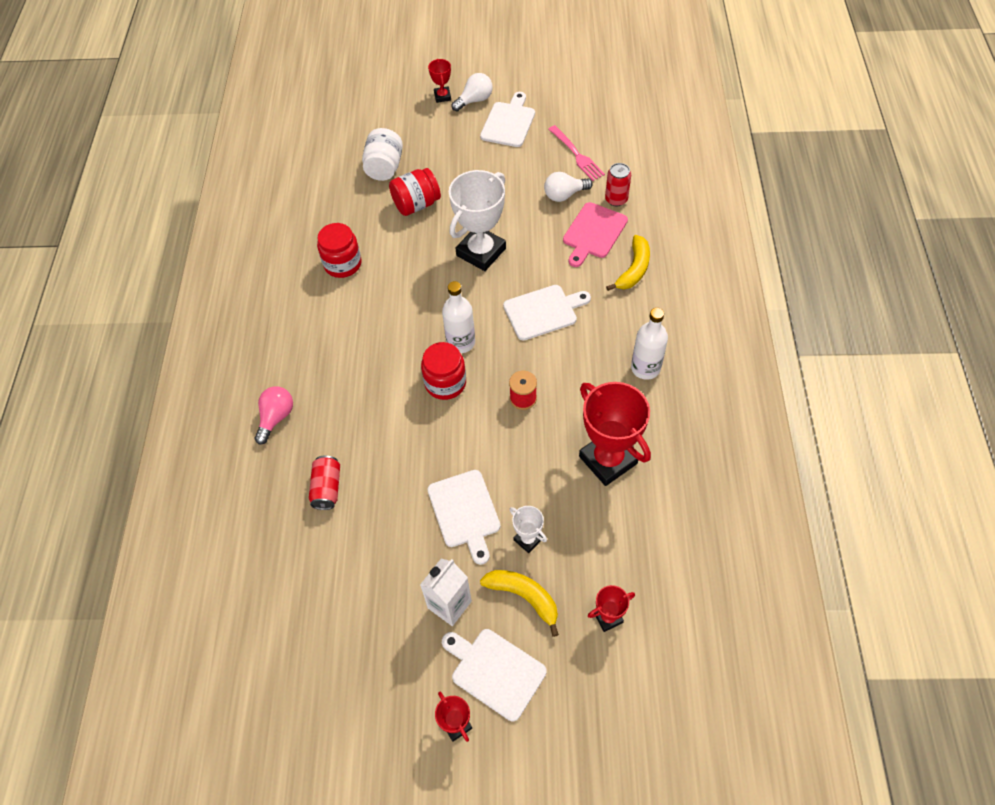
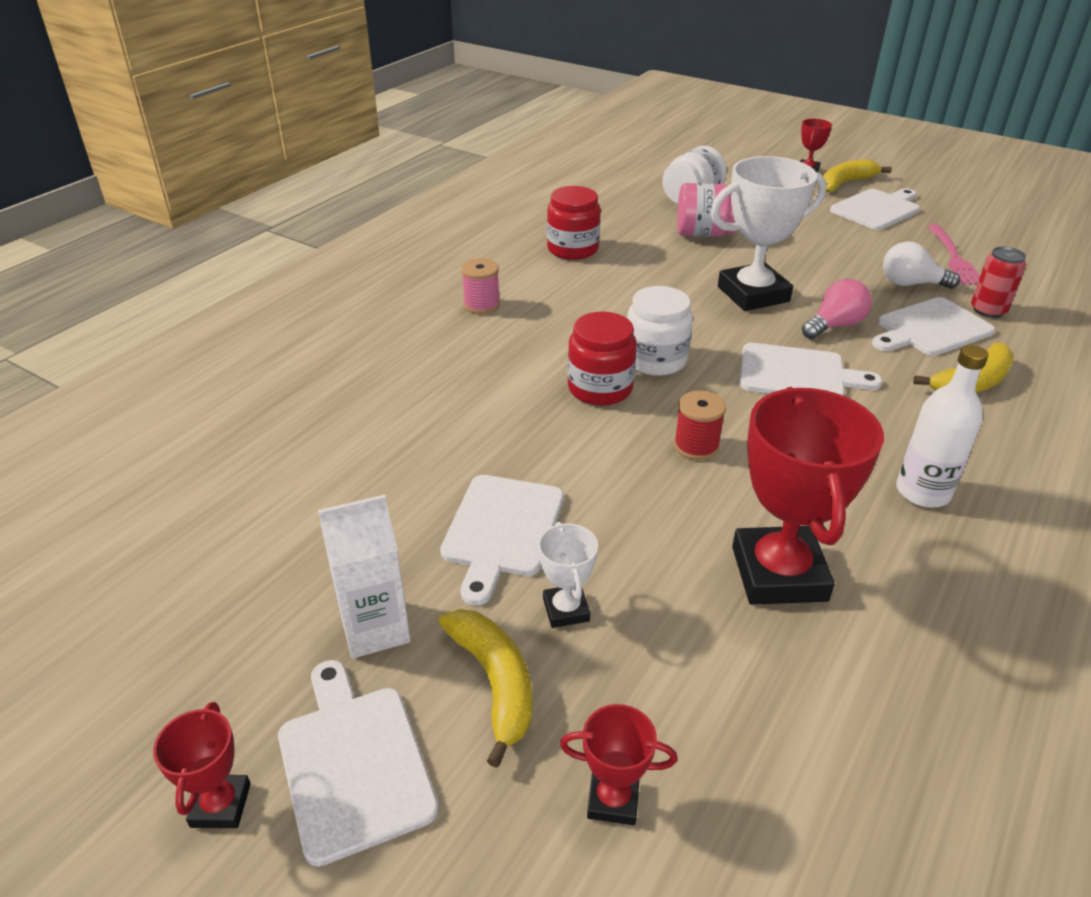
camera: 30 degrees right, 20 degrees down
pink light bulb [255,386,293,444] -> pink light bulb moved to [802,279,872,339]
red can [309,456,340,510] -> none
red jar [389,168,441,216] -> pink jar [677,183,736,237]
white bottle [442,281,475,353] -> white jar [627,286,693,376]
white light bulb [452,73,493,112] -> yellow banana [823,159,892,192]
pink cutting board [563,202,628,267] -> white cutting board [872,297,995,356]
none -> pink spool [461,258,500,314]

